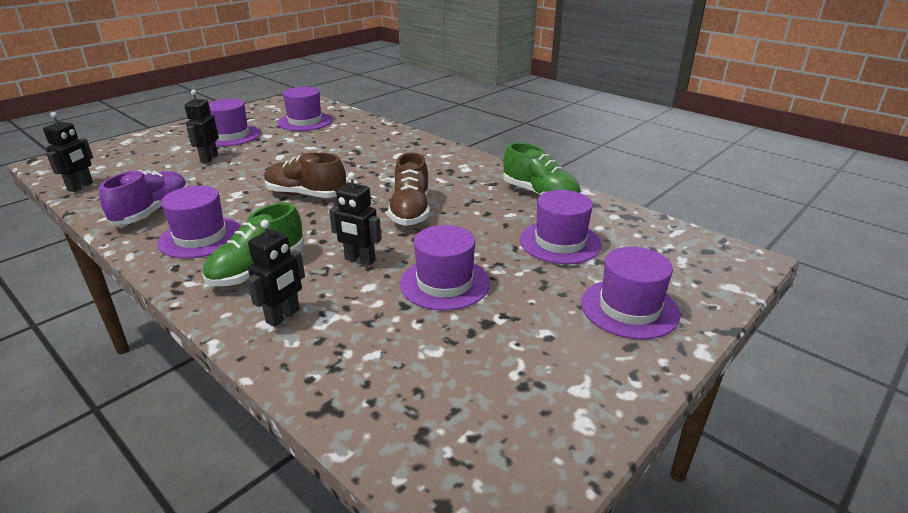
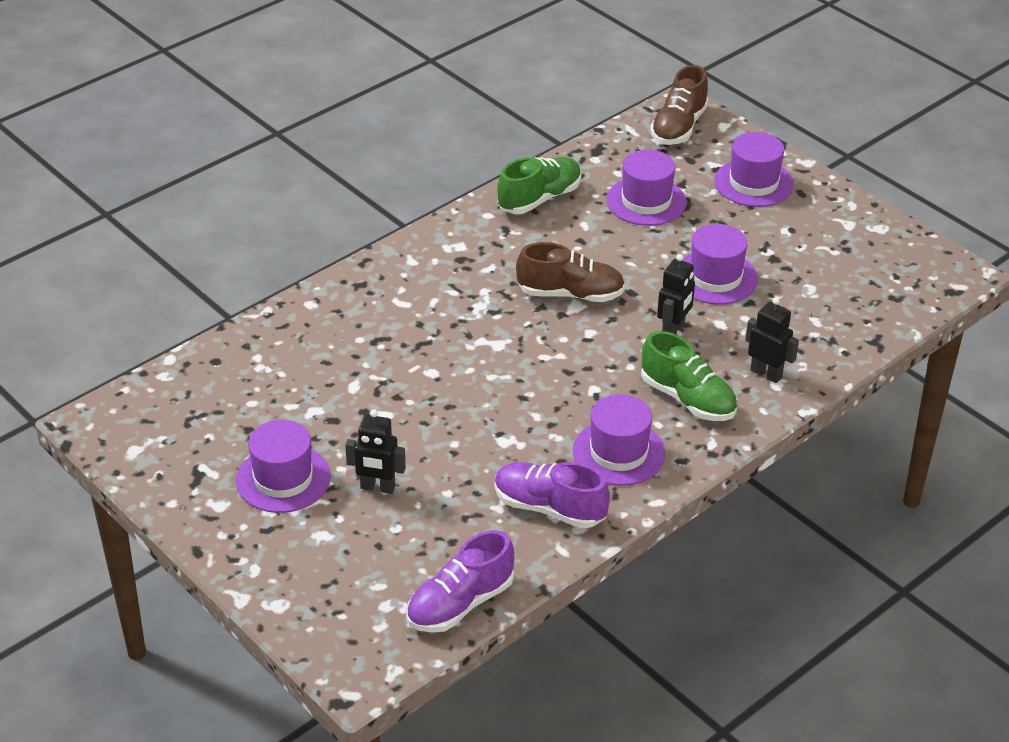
camera: 85 degrees left, 10 degrees up
black robot [43,112,93,192] -> purple shoe [406,530,514,633]
brown shoe [264,152,346,198] -> brown shoe moved to [650,65,709,145]
purple hat [278,87,332,131] -> none

